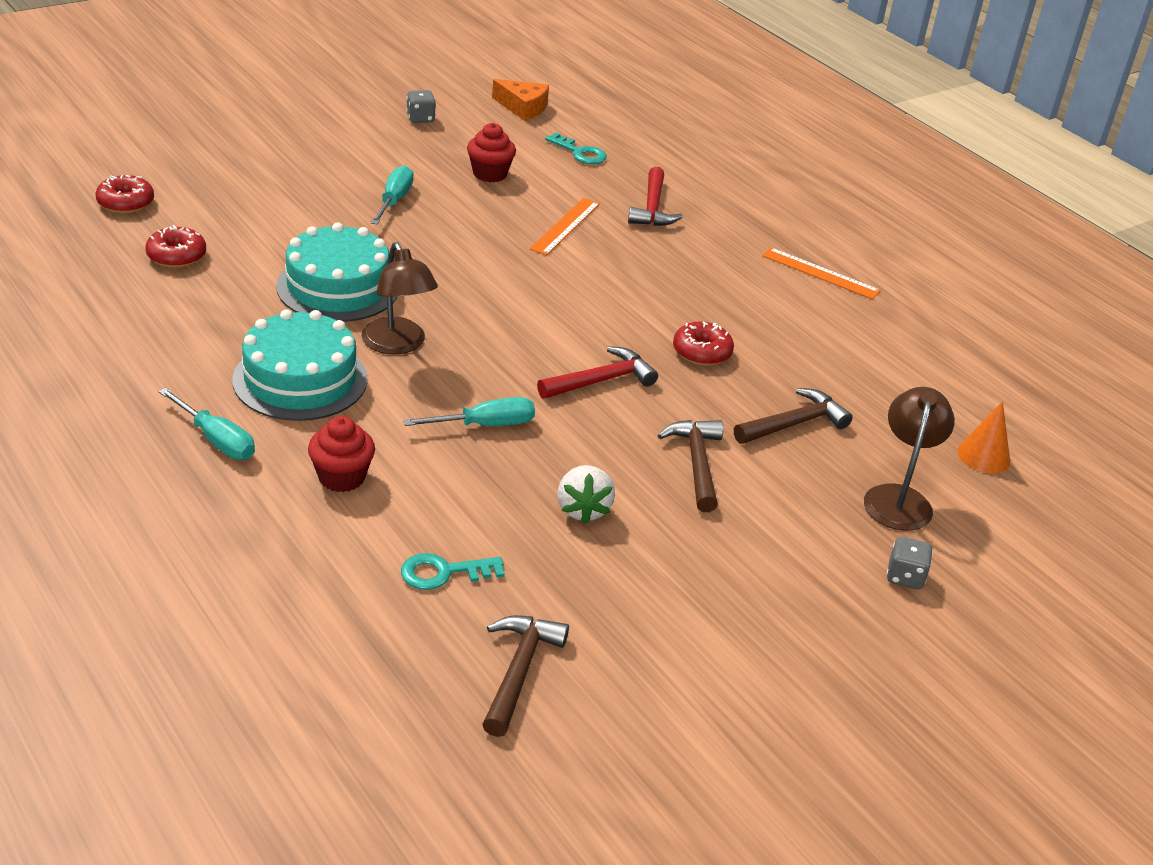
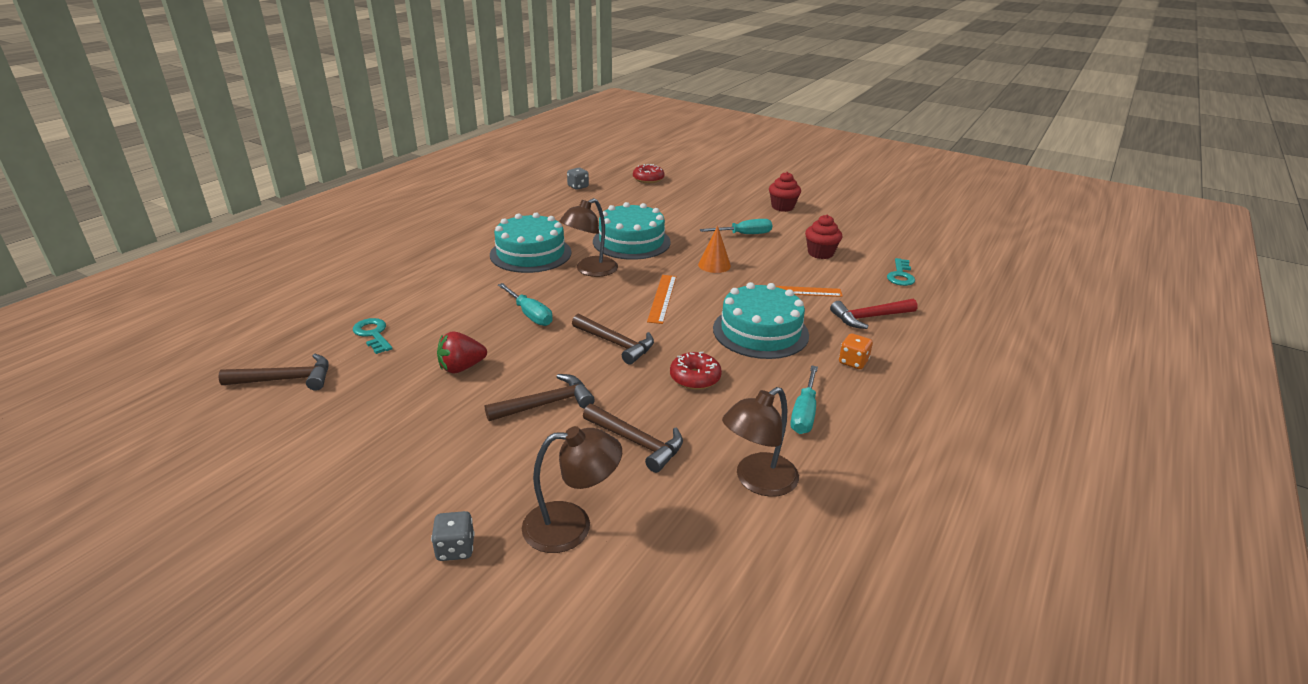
camera: 70 degrees right, 5 degrees down
red donut [145,225,206,268] -> none
turquoise screwdriver [158,388,255,460] -> turquoise screwdriver moved to [790,366,818,434]
red cupcake [308,416,375,492] -> red cupcake moved to [769,172,801,212]
grey dice [406,90,436,123] -> grey dice moved to [567,168,589,190]
orange cheese [492,79,549,121] -> none
red hammer [537,346,658,399] -> brown hammer [572,314,654,365]
white strawberry [557,465,615,524] -> red strawberry [437,332,487,373]
orange ruler [762,248,881,299] -> orange ruler moved to [647,275,677,324]
orange cone [957,401,1010,474] -> orange cone moved to [698,225,731,273]
none -> turquoise cake [713,282,809,359]
none -> brown lamp [722,387,799,497]
none -> orange dice [839,333,873,369]

